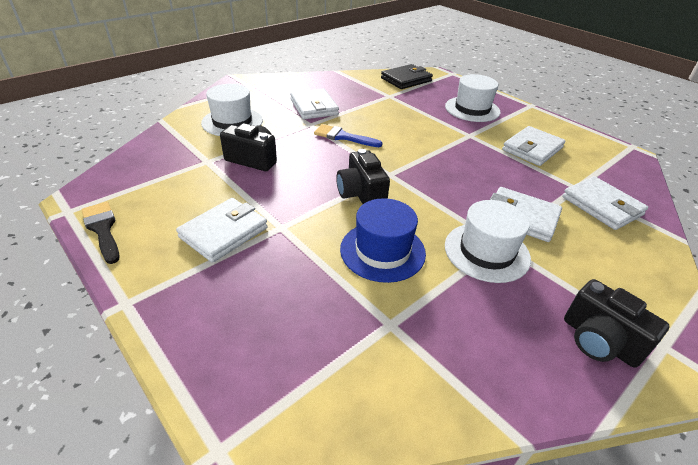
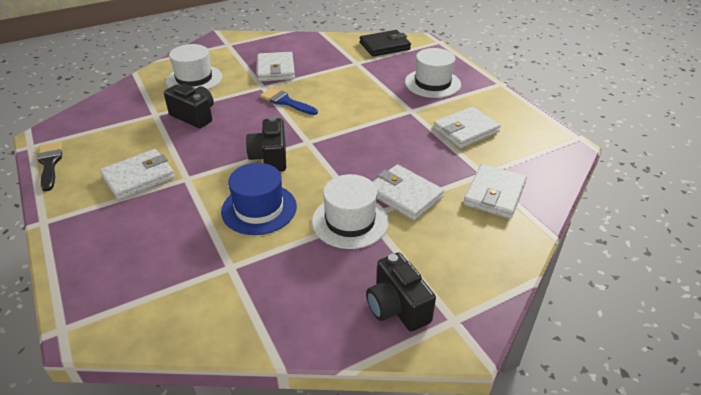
camera: 15 degrees right, 0 degrees up
white wallet [562,176,648,230] -> white wallet turned 45 degrees clockwise [463,164,527,219]

